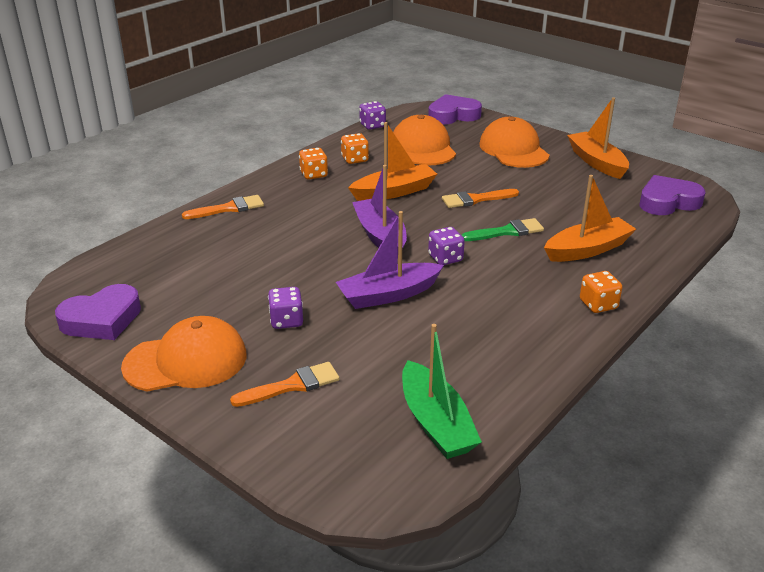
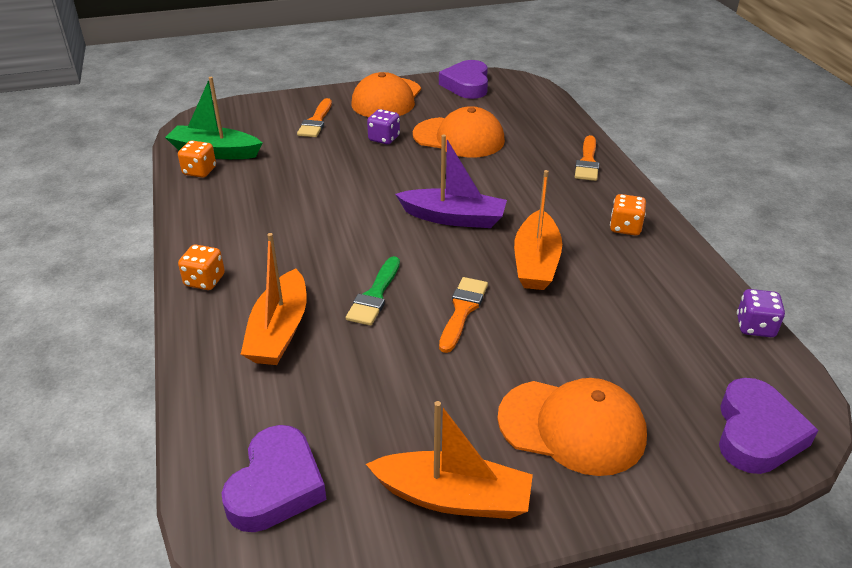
camera: 125 degrees right, 5 degrees up
purple boat [336,211,444,309] -> none
orange dice [341,133,369,164] -> orange dice moved to [178,141,216,178]
orange cap [393,115,456,166] -> orange cap moved to [413,106,505,158]
purple dice [428,227,465,265] -> none

